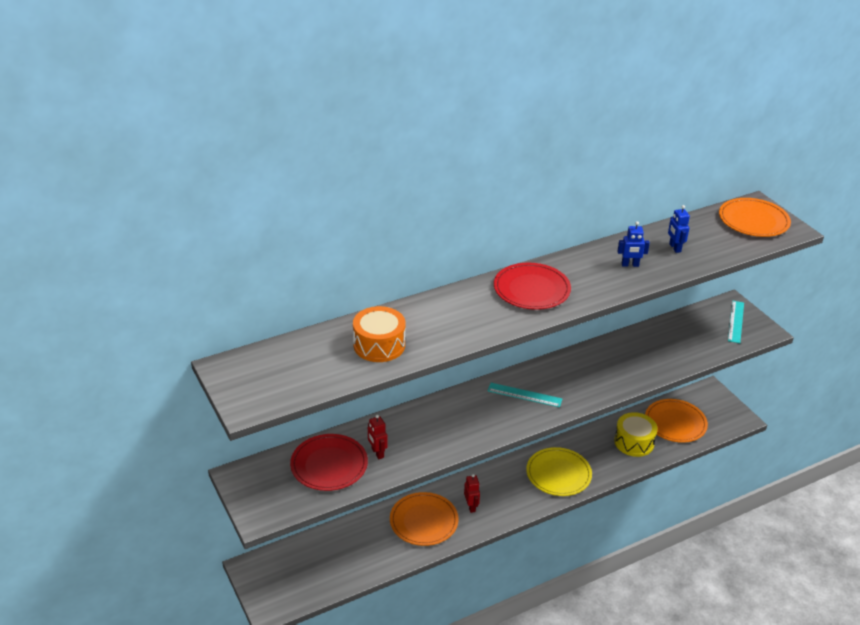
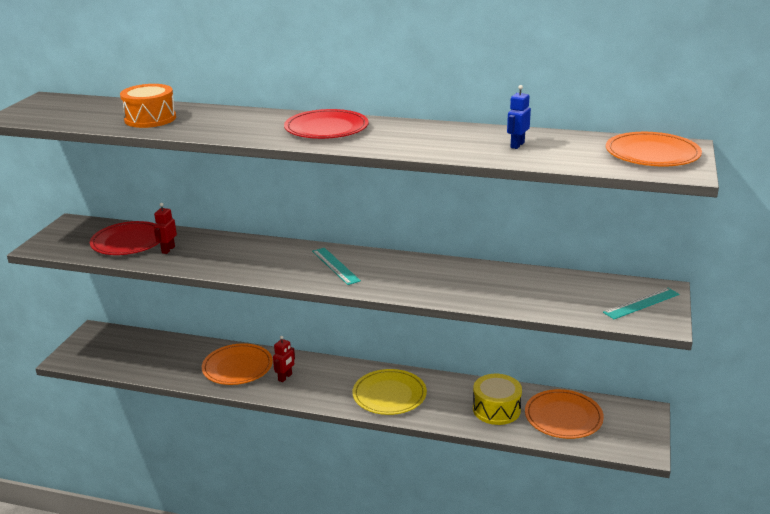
camera: 45 degrees right, 10 degrees down
blue robot [617,221,650,267] -> none

